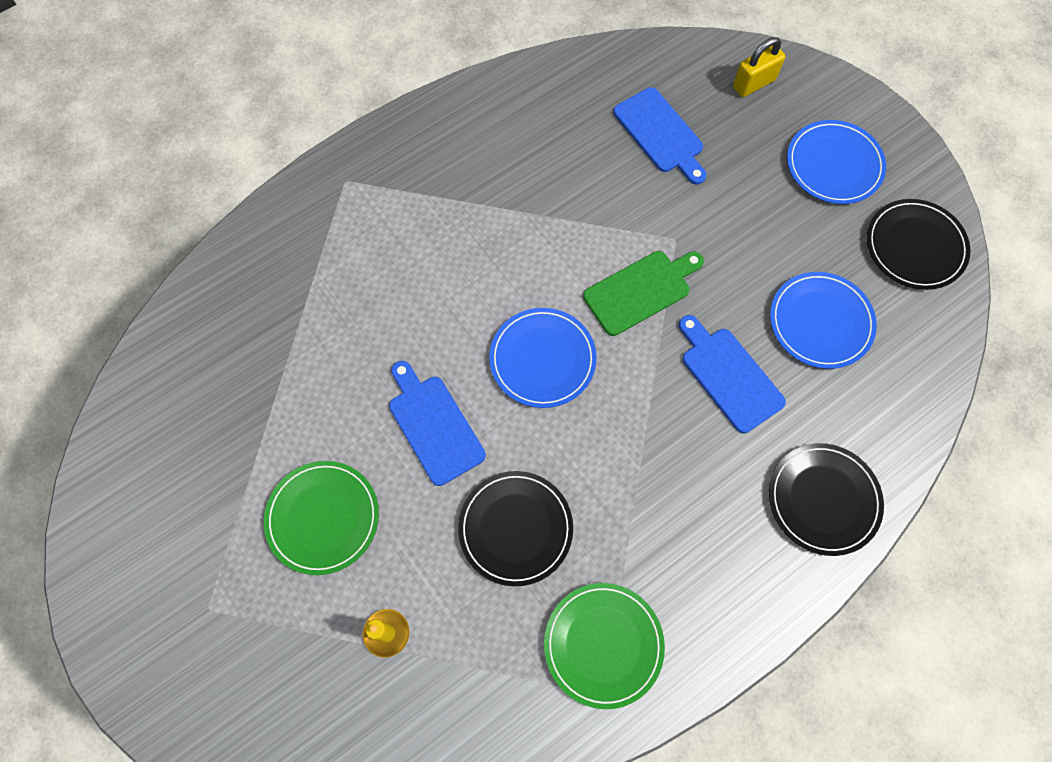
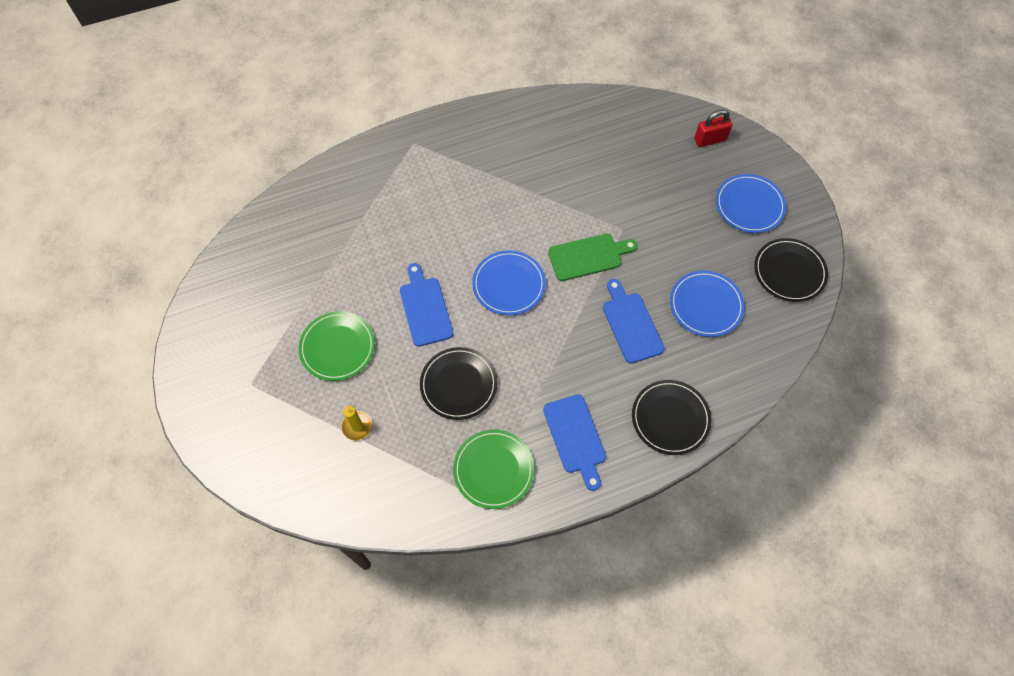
camera: 15 degrees right, 5 degrees down
blue cutting board [613,87,707,185] -> blue cutting board moved to [543,394,606,491]
yellow padlock [733,37,785,97] -> red padlock [694,110,732,147]

